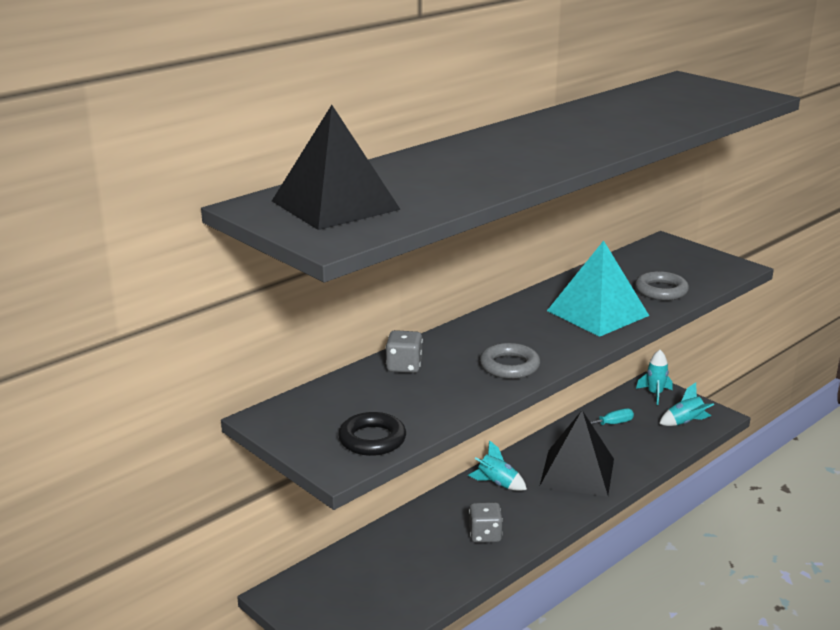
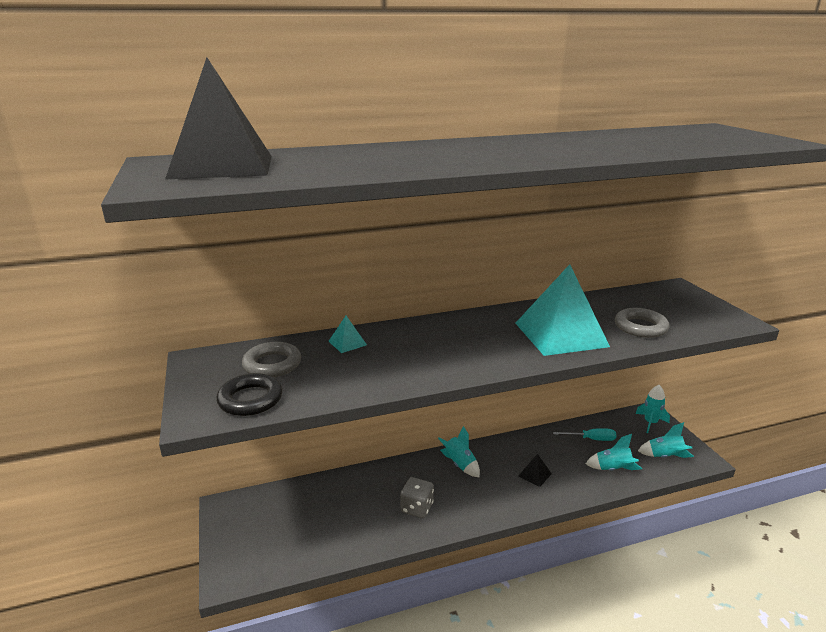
camera: 25 degrees right, 0 degrees up
grey dice [386,330,423,373] -> turquoise pyramid [328,316,367,353]
grey ring [480,343,540,379] -> grey ring moved to [242,342,301,377]
black pyramid [539,410,614,497] -> black pyramid [519,454,552,487], size x0.40
none -> turquoise rocket [586,434,642,471]

